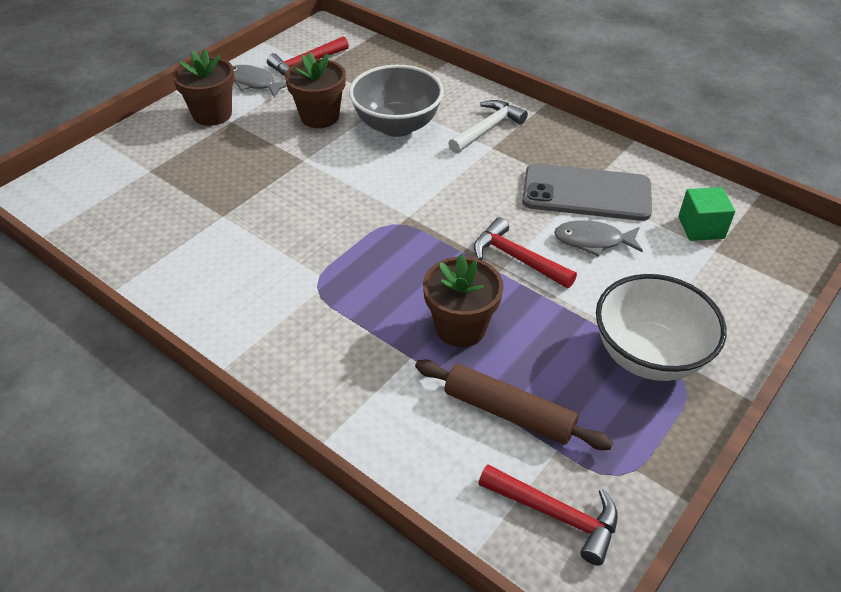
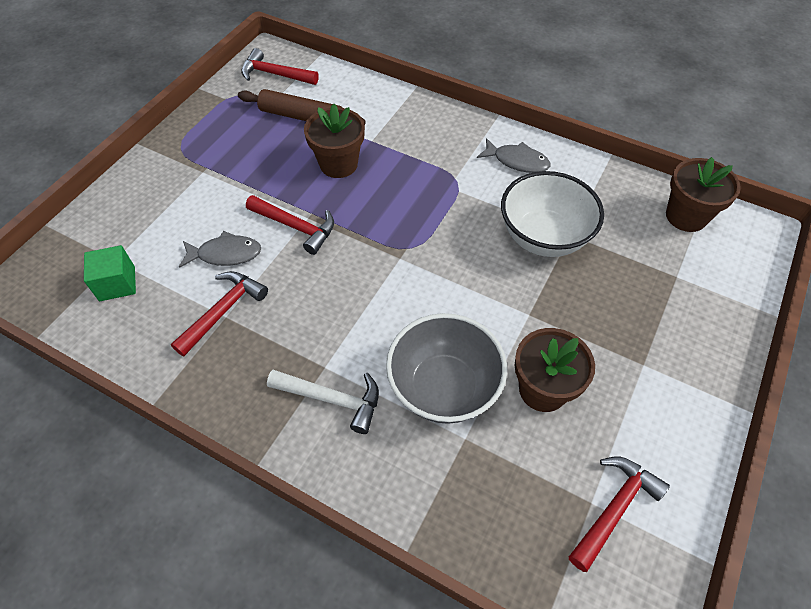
camera: 170 degrees right, 10 degrees up
brown flower pot [172,49,235,126] -> brown flower pot moved to [666,157,741,232]
grey fish [233,65,287,97] -> grey fish moved to [477,138,550,173]
white hammer [448,100,528,153] -> white hammer turned 105 degrees counterclockwise [267,370,379,434]
grey phone [522,164,652,221] -> red hammer [171,271,268,356]
white bowl [596,274,726,381] -> white bowl moved to [501,171,604,257]

